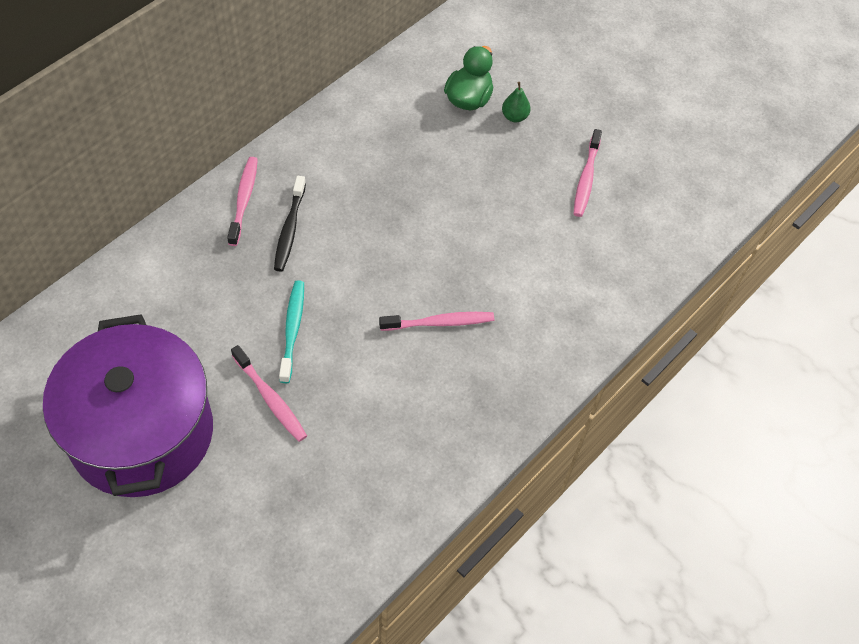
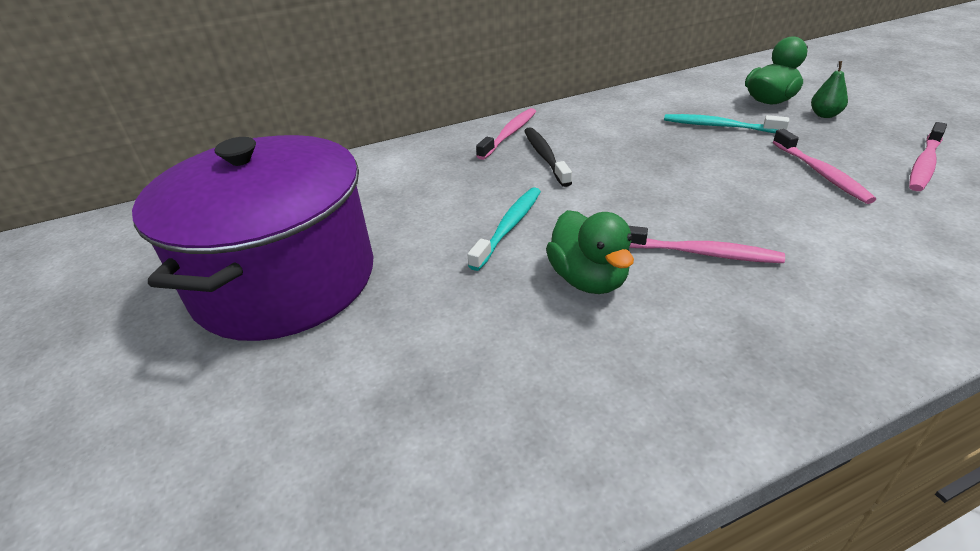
camera: 30 degrees right, 20 degrees down
pink toothbrush [231,345,307,442] -> pink toothbrush moved to [773,129,876,204]
black toothbrush [274,176,306,272] -> black toothbrush turned 135 degrees clockwise [524,127,572,187]
none -> green duck [546,210,634,294]
none -> turquoise toothbrush [664,114,789,133]

